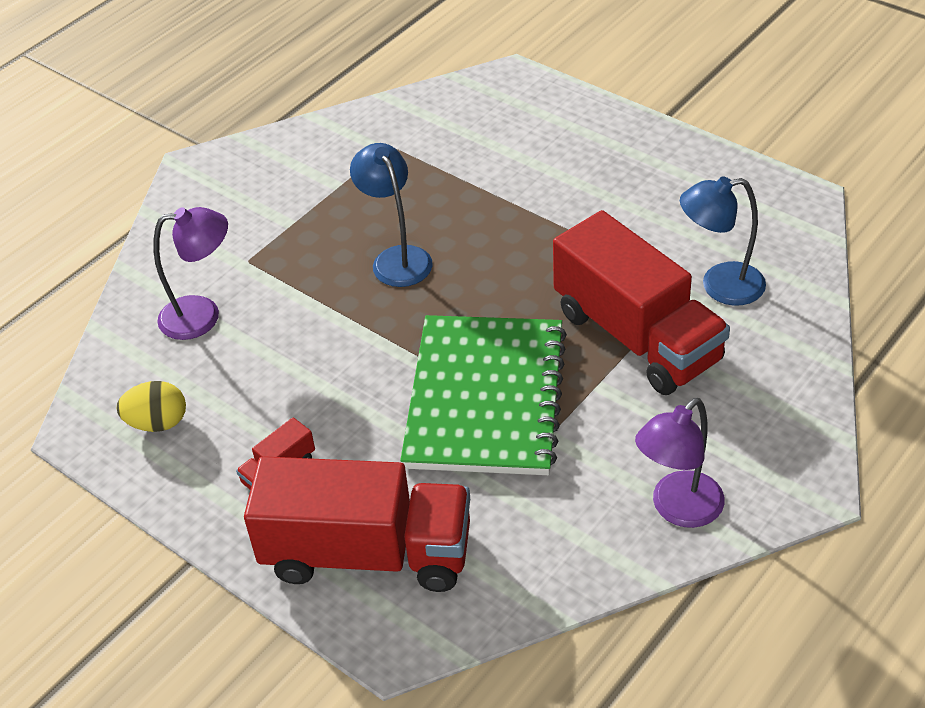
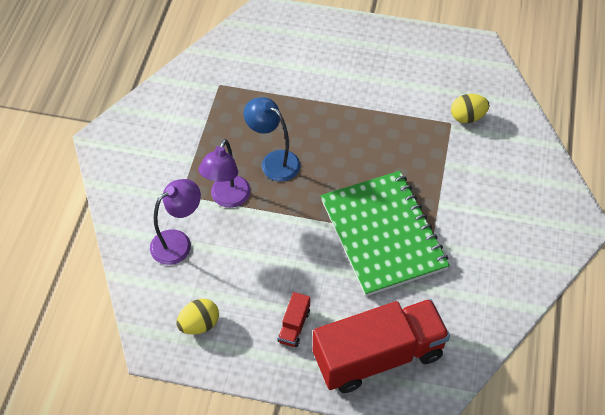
camera: 30 degrees left, 10 degrees up
red truck [553,210,730,395] -> none
purple lamp [635,398,725,528] -> purple lamp moved to [198,139,251,208]
blue lamp [680,176,766,306] -> yellow egg [451,94,489,123]

